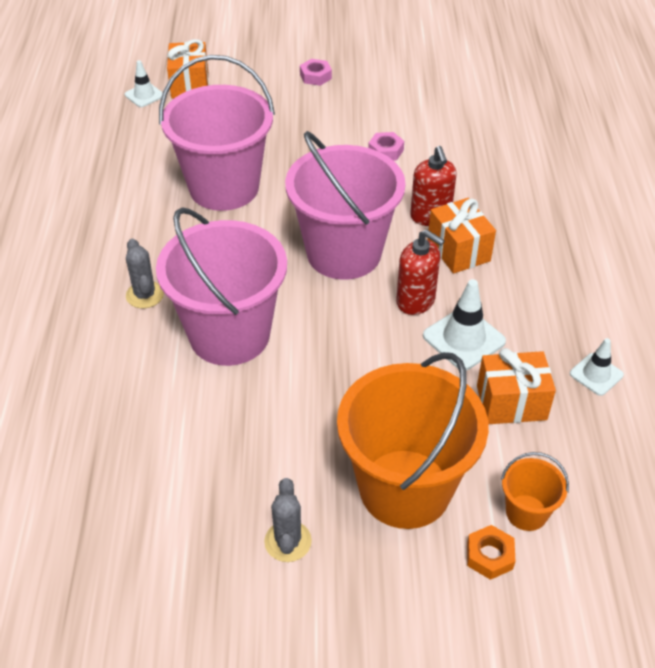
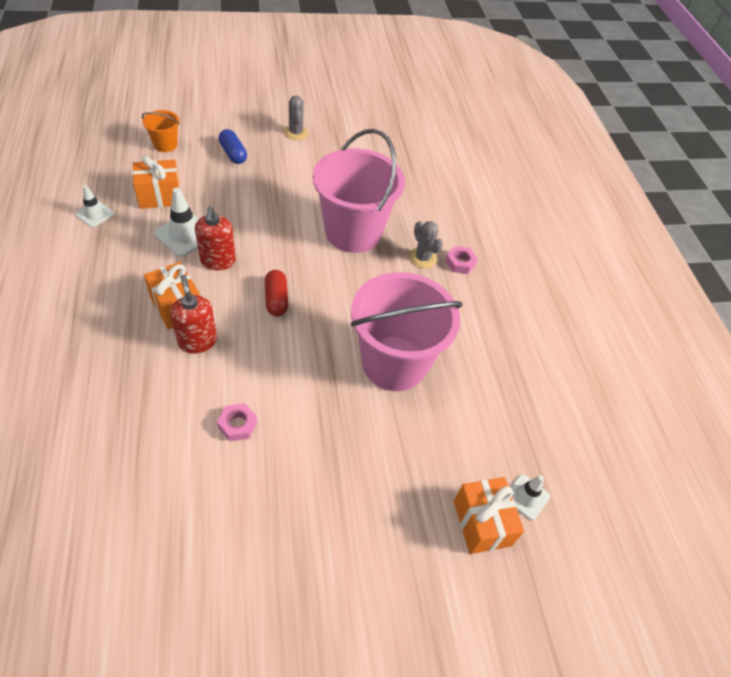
camera: 165 degrees right, 5 degrees up
pink bucket [285,131,406,280] -> red capsule [265,270,289,316]
pink nut [300,59,332,86] -> pink nut moved to [445,246,478,274]
orange bucket [337,352,489,529] -> blue capsule [219,129,247,164]
red soap dispenser [396,229,445,315] -> red soap dispenser turned 120 degrees counterclockwise [195,206,236,270]
orange nut [467,525,515,580] -> none

